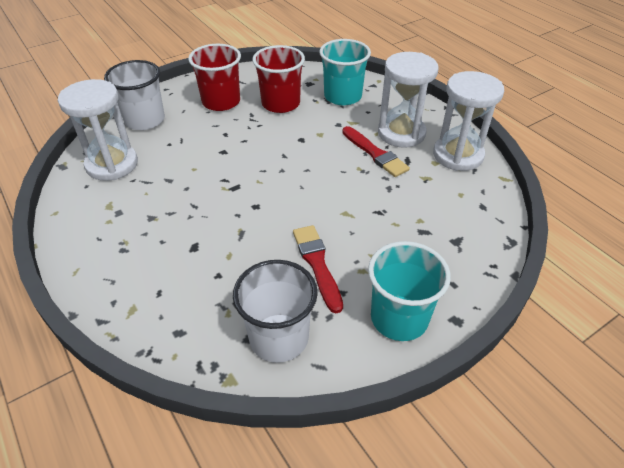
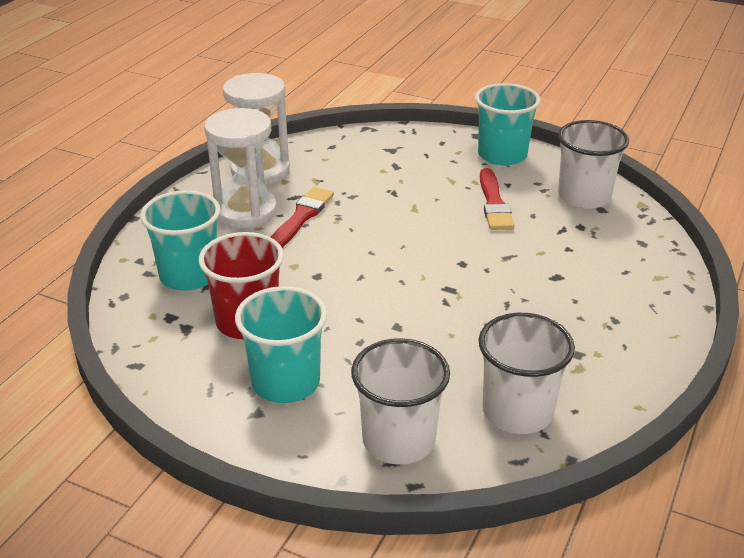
camera: 120 degrees left, 10 degrees down
white hourglass [58,79,138,181] -> white cup [478,313,575,434]
red cup [188,44,241,111] -> turquoise cup [235,286,327,403]
red brush [293,225,343,313] -> red brush turned 45 degrees counterclockwise [480,168,514,230]

